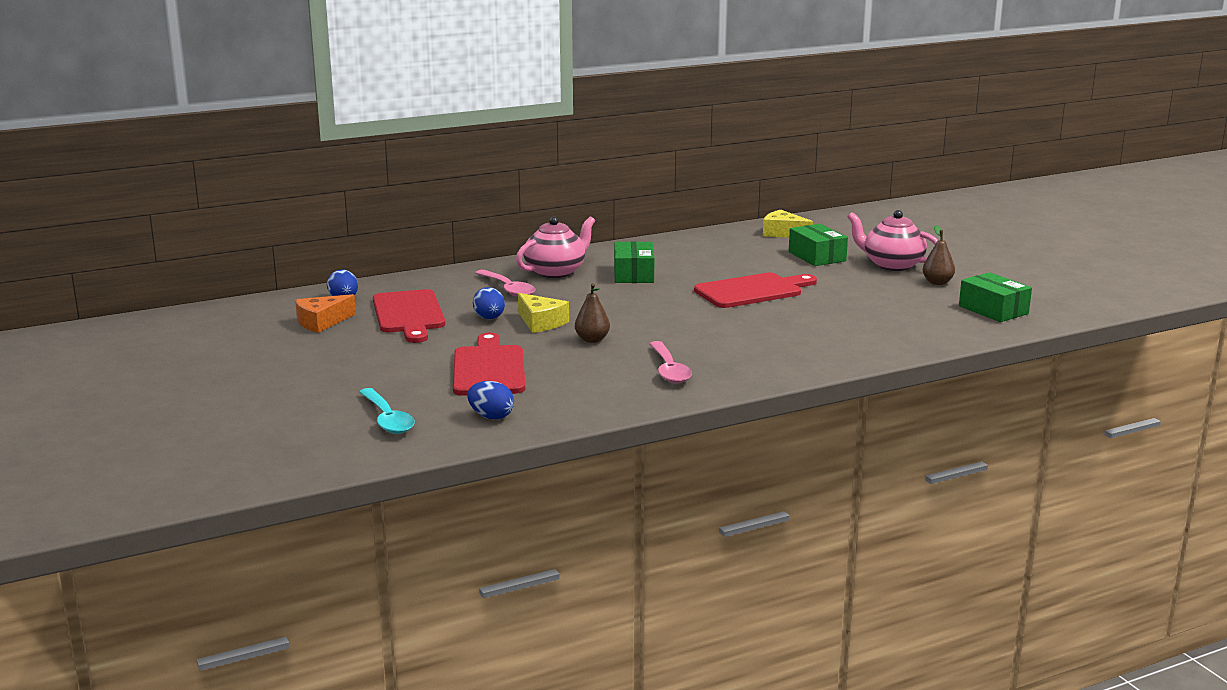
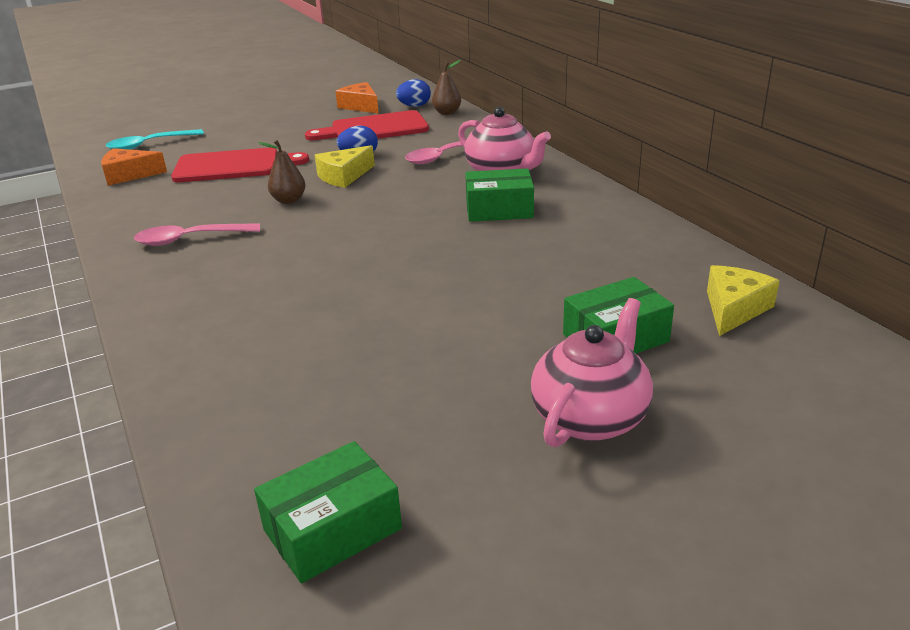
camera: 90 degrees right, 10 degrees up
blue egg [467,381,514,419] -> orange cheese [101,148,167,186]
red cutting board [694,273,817,308] -> none
brown pear [923,225,955,285] -> brown pear moved to [432,60,461,115]

